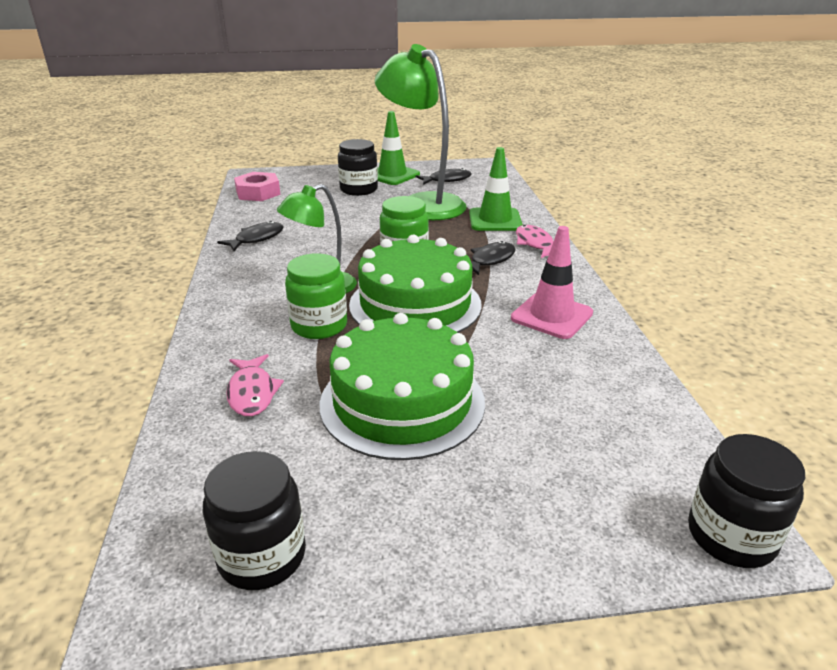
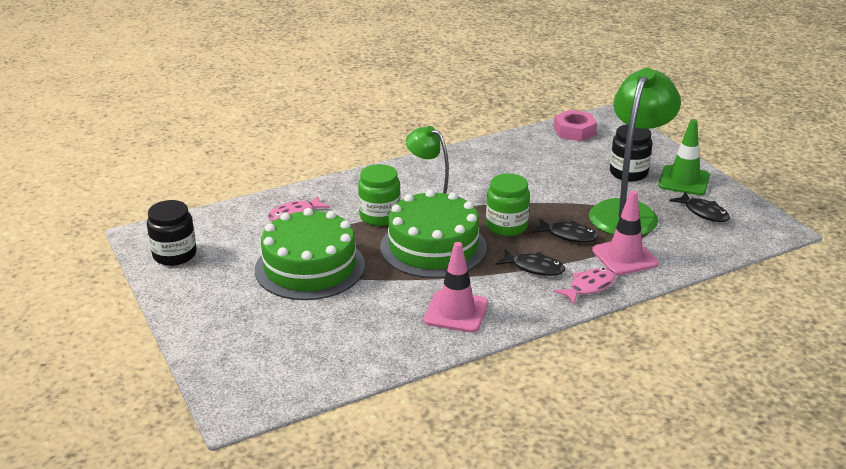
camera: 70 degrees right, 0 degrees up
black fish [217,221,283,251] -> black fish moved to [532,219,599,243]
green traffic cone [469,147,523,231] -> pink traffic cone [592,190,659,275]
black jar [688,434,805,568] -> none

